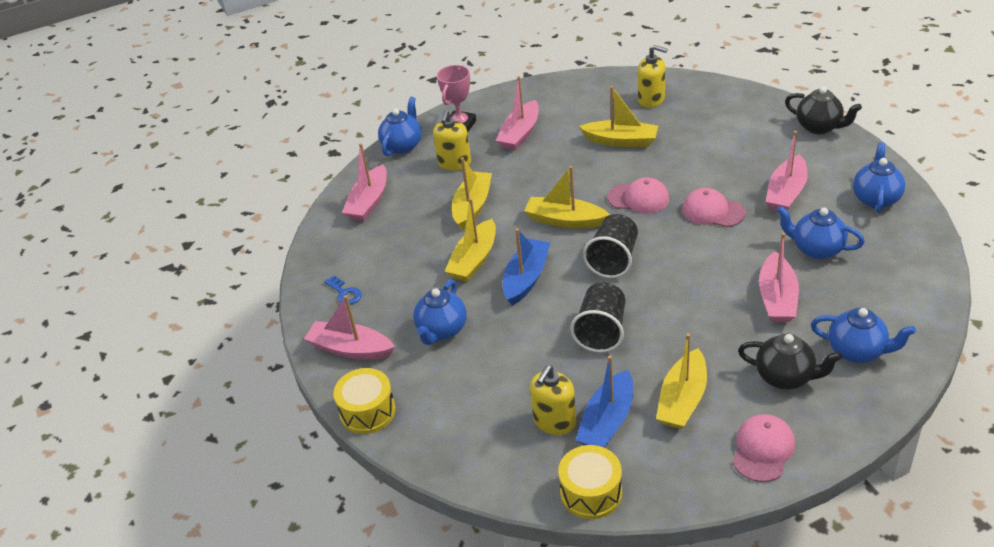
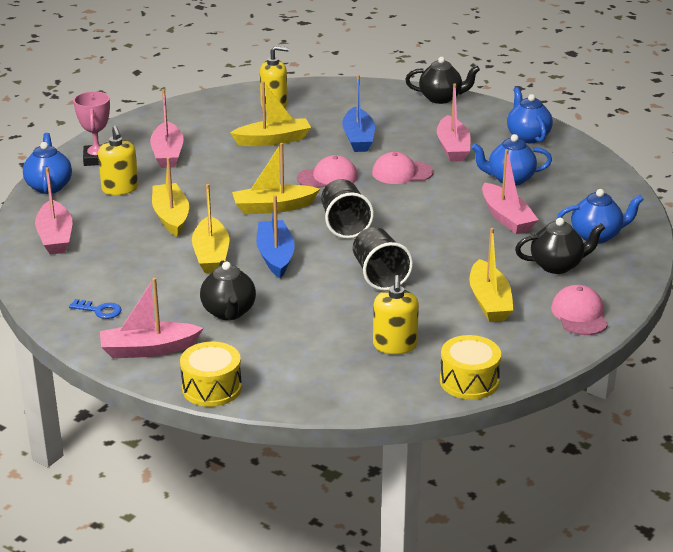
camera: 35 degrees left, 10 degrees down
blue teapot [413,280,466,345] -> black teapot [200,261,256,320]
blue boat [576,356,633,448] -> blue boat moved to [342,75,375,152]

